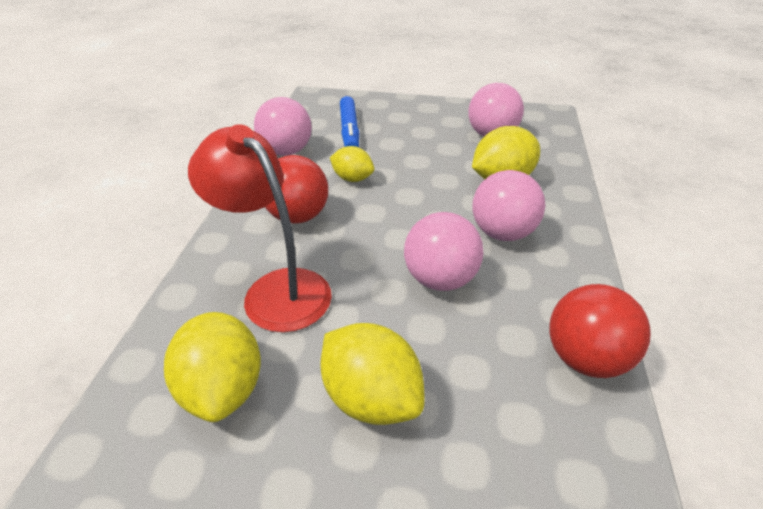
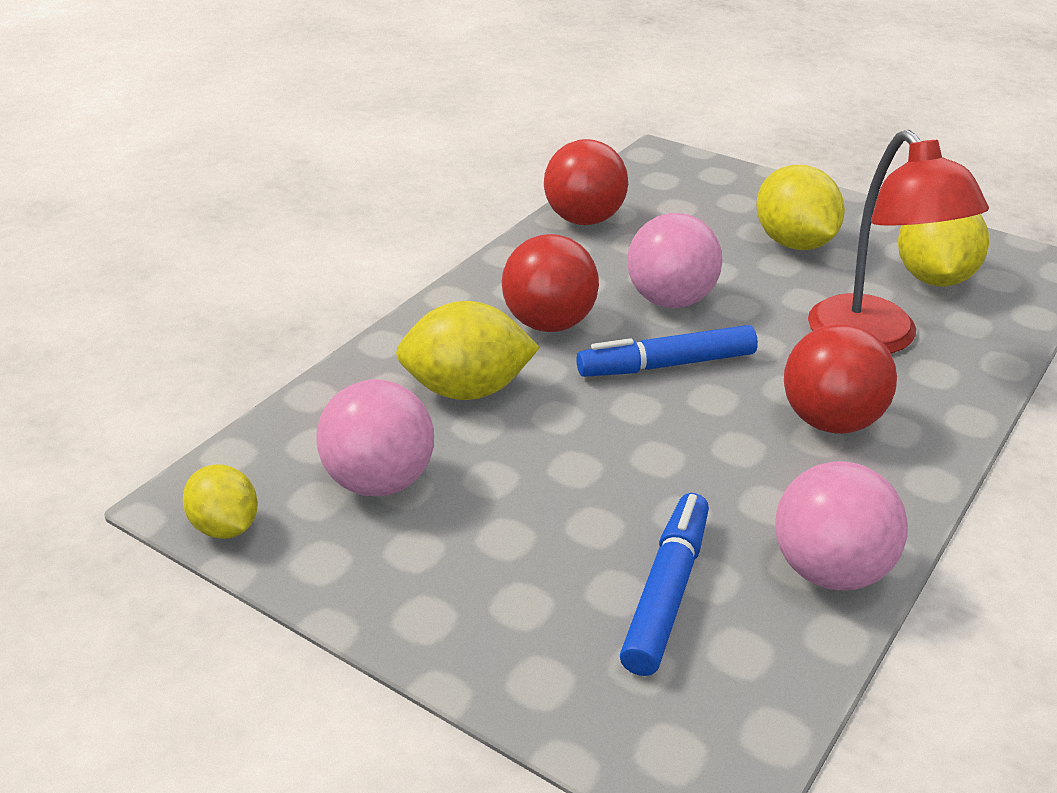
camera: 155 degrees left, 5 degrees down
yellow lemon [330,146,374,182] -> yellow lemon moved to [183,464,258,539]
pink ball [472,170,545,241] -> red ball [502,234,599,332]
none -> blue marker [576,325,758,377]

